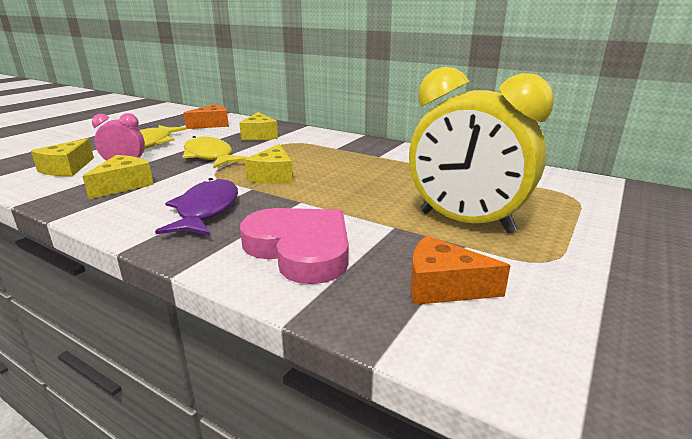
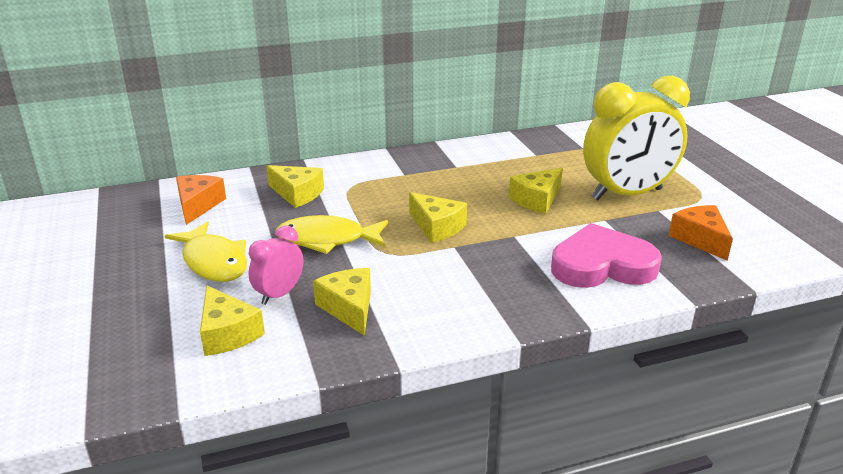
camera: 50 degrees left, 5 degrees up
purple fish [155,178,238,236] -> none
orange cheese [410,236,511,305] -> orange cheese turned 105 degrees clockwise [669,205,733,261]
none -> yellow cheese [509,168,563,214]

